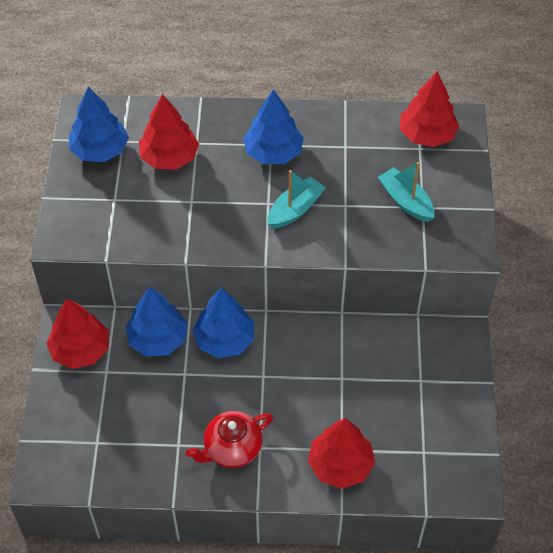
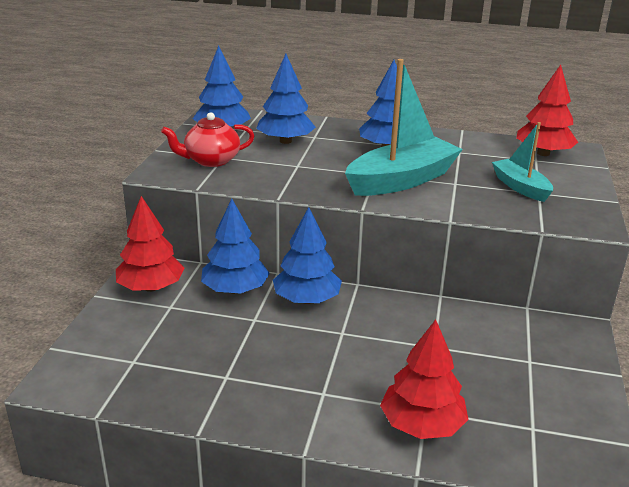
camera: 10 degrees right, 25 degrees down
red tree [139,94,199,170] -> blue tree [256,54,316,144]
red teapot [186,411,273,468] -> red teapot moved to [161,112,254,167]
turquoise boat [268,170,326,229] -> turquoise boat [345,59,463,196], size x1.76

